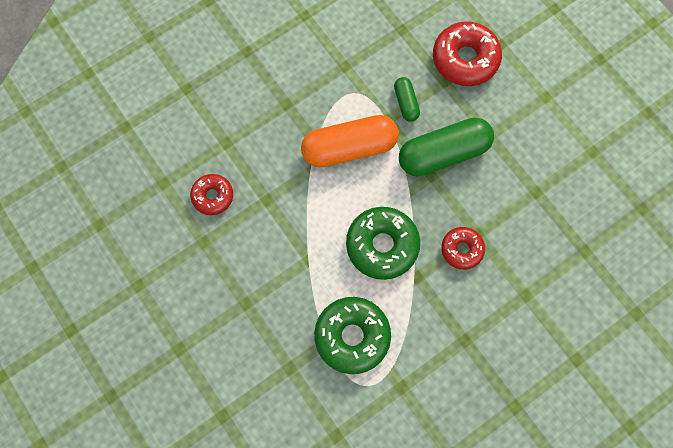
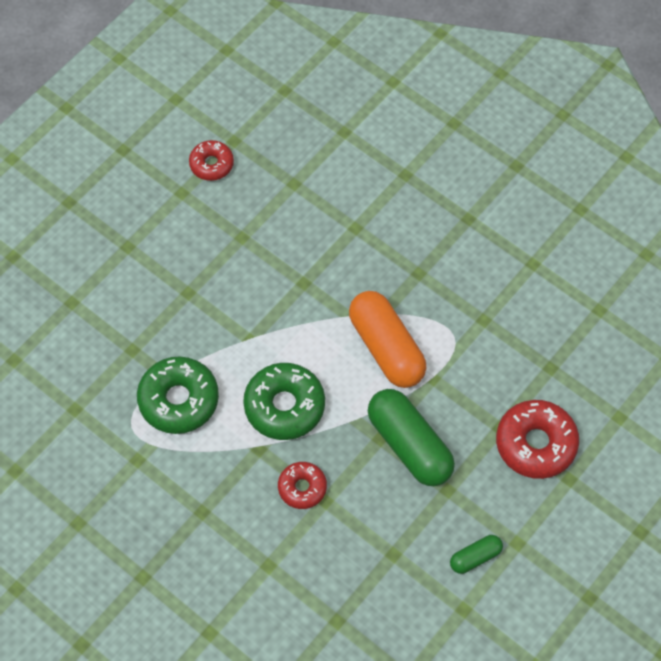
camera: 75 degrees right, 10 degrees down
red donut [190,174,233,215] -> red donut moved to [189,140,234,181]
green capsule [394,77,420,122] -> green capsule moved to [450,535,503,574]

